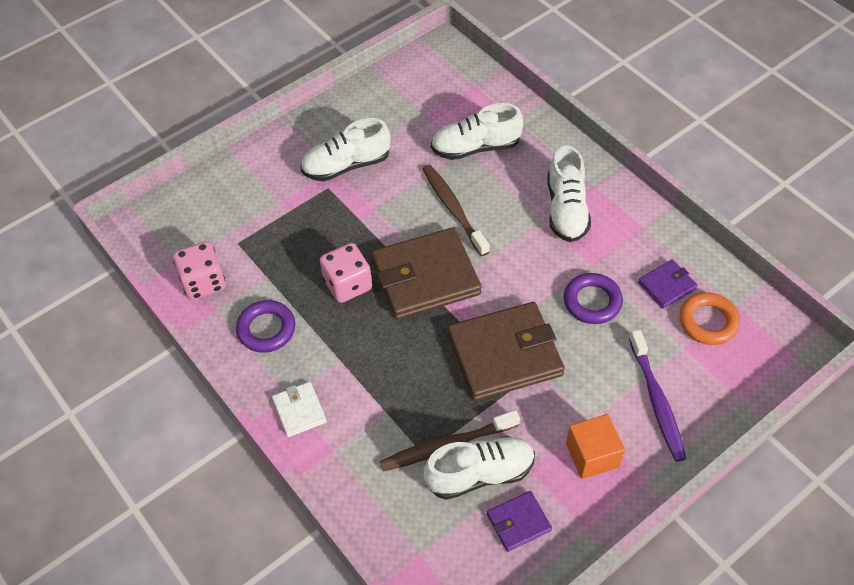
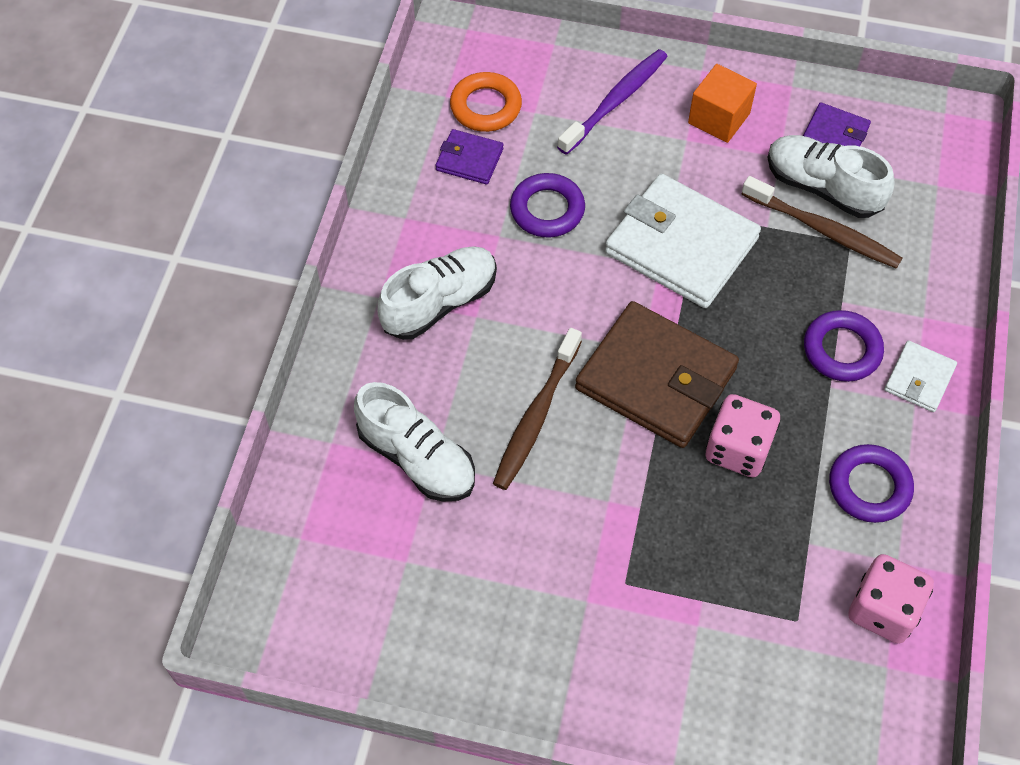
camera: 130 degrees left, 5 degrees up
white shoe [301,118,391,181] -> none
brown wallet [448,302,565,401] -> white wallet [605,174,761,308]
none -> purple ring [804,310,884,382]

